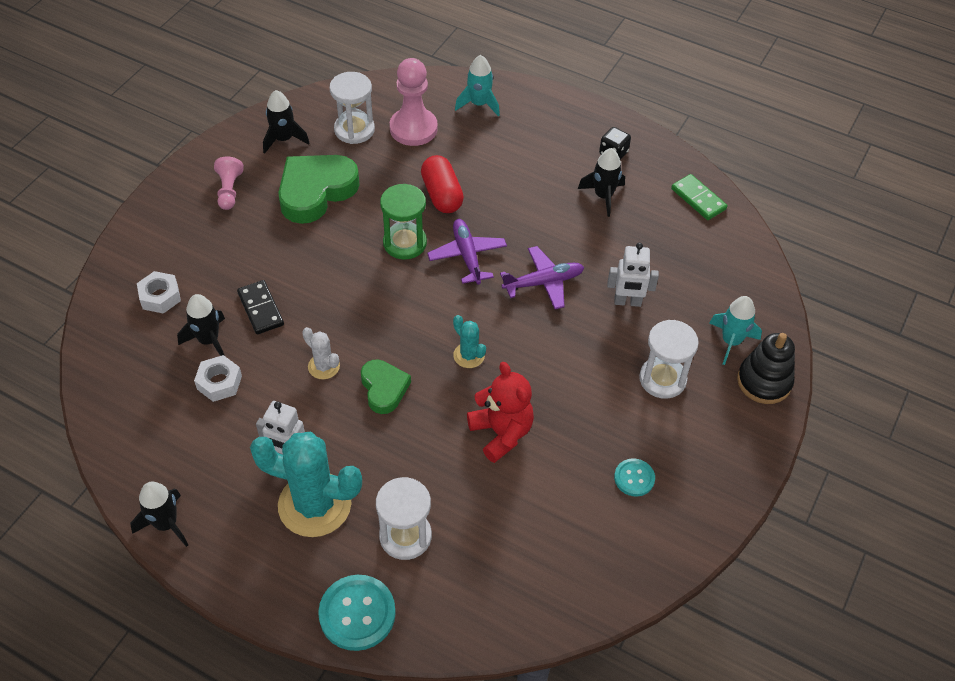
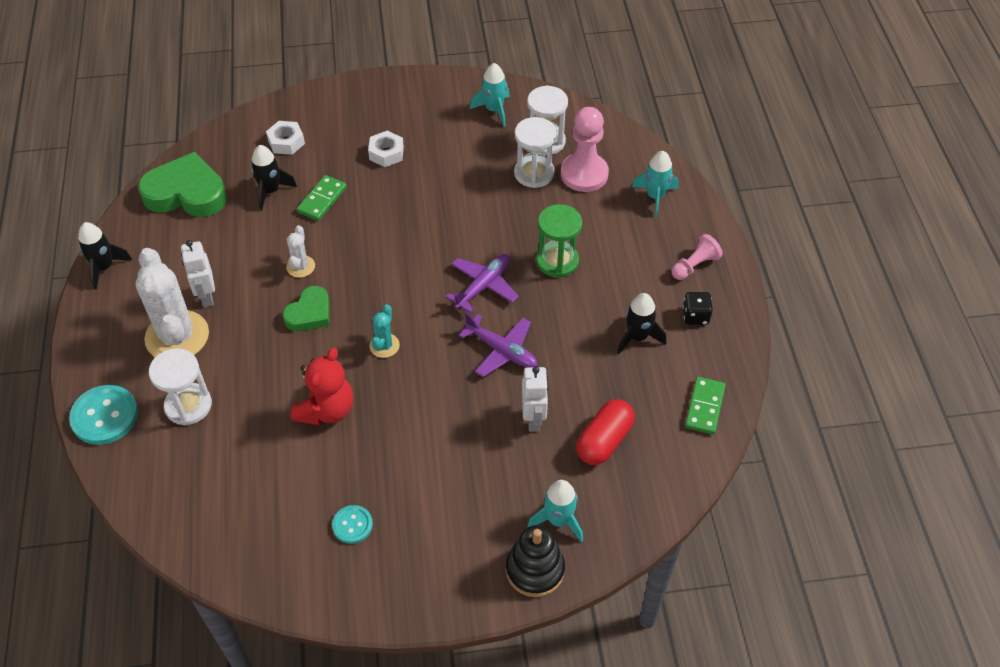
camera: 55 degrees right, 0 degrees up
white nut [194,355,242,402] -> white nut moved to [368,131,404,167]
pink pawn [214,157,244,210] -> pink pawn moved to [671,234,723,280]
black domino [237,280,284,334] -> green domino [297,175,347,221]
turquoise cactus [250,432,362,537] -> white cactus [135,248,209,357]
black rocket [263,90,310,154] -> turquoise rocket [470,63,510,126]
green heart [278,155,360,224] -> green heart moved to [138,152,227,217]
green hourglass [380,184,427,260] -> green hourglass moved to [536,204,582,278]
red capsule [421,155,464,213] -> red capsule moved to [576,400,635,465]
white robot [607,243,659,307] -> white robot turned 150 degrees counterclockwise [522,366,549,432]
white hourglass [639,320,699,399] -> white hourglass moved to [514,117,557,188]

